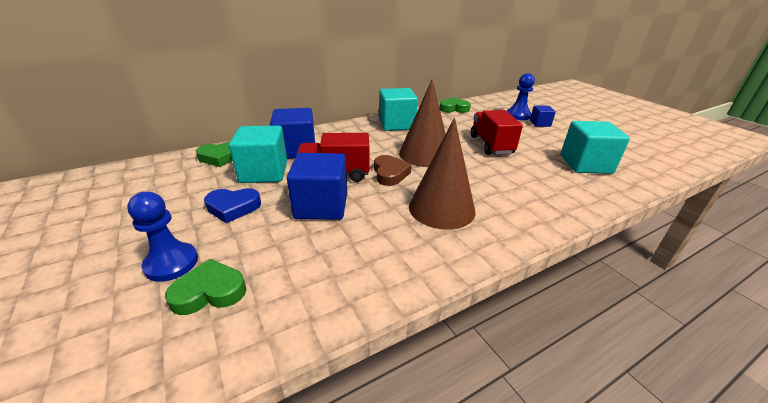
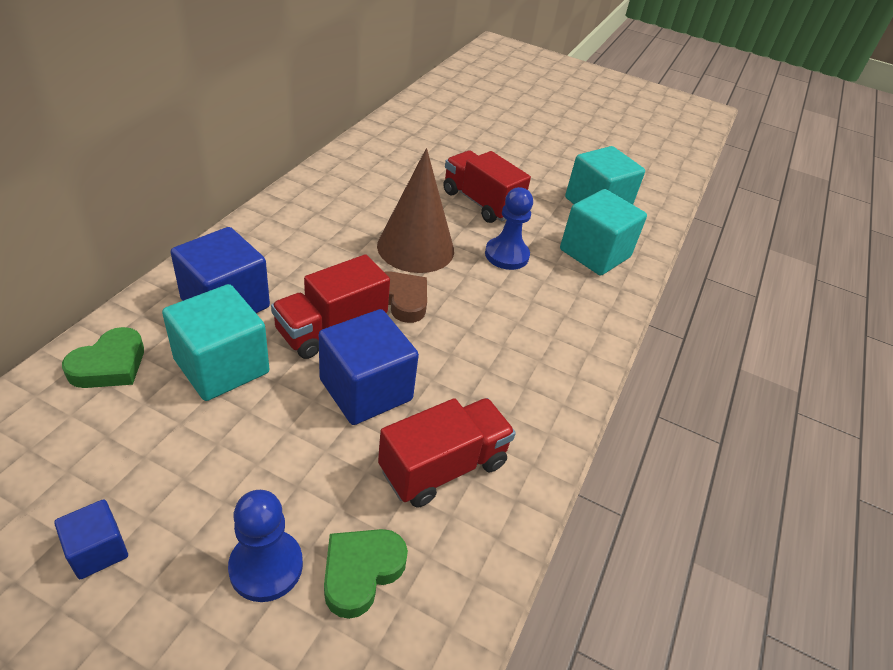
camera: 40 degrees left, 10 degrees up
blue heart [204,188,261,223] -> none
turquoise cube [379,88,418,131] -> turquoise cube moved to [560,189,647,276]
brown cone [409,118,475,229] -> none
green heart [439,97,471,113] -> none
blue pawn [507,73,535,120] -> blue pawn moved to [485,187,533,270]
blue cube [530,105,556,127] -> blue cube moved to [54,499,128,579]
none -> red truck [378,398,516,508]

